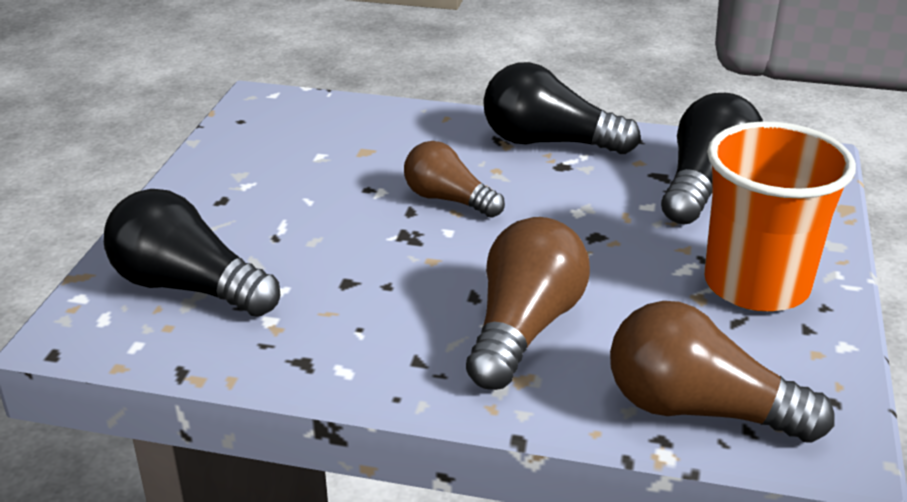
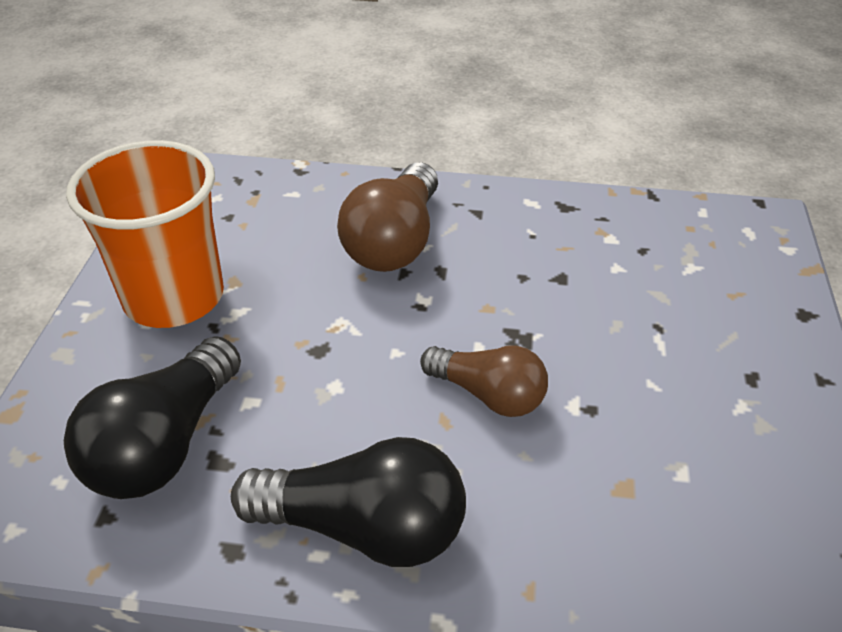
camera: 175 degrees right, 10 degrees up
black light bulb [104,189,280,317] -> none
brown light bulb [610,301,834,443] -> none

